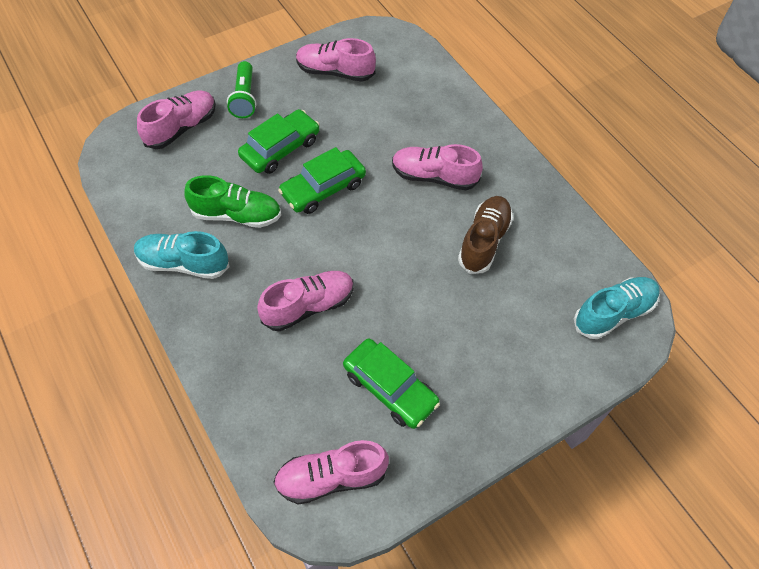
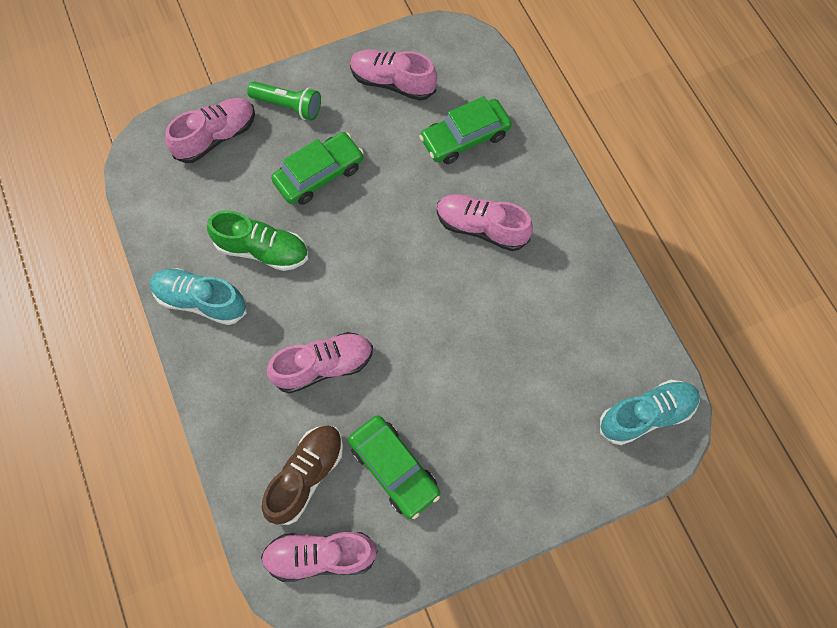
camera: 10 degrees right, 10 degrees up
green flashlight [227,61,256,118] -> green flashlight turned 75 degrees counterclockwise [247,81,321,120]
green car [278,147,366,214] -> green car moved to [419,96,512,164]
brown shoe [458,196,513,274] -> brown shoe moved to [262,425,343,525]

